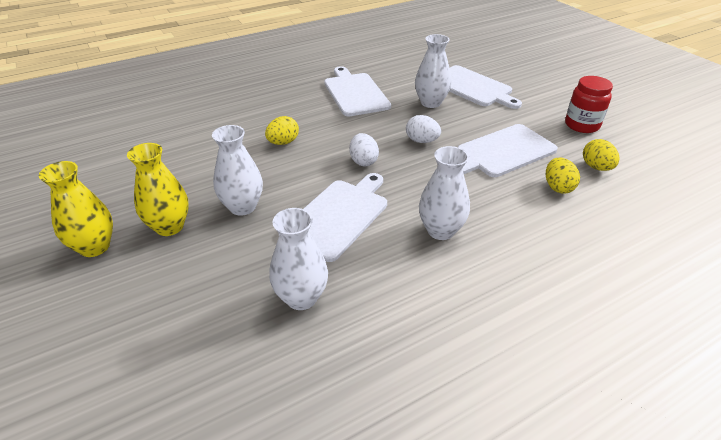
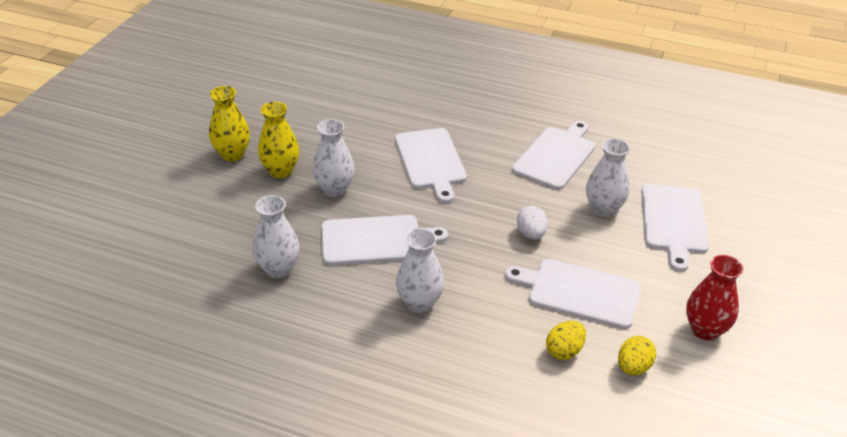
camera: 50 degrees right, 0 degrees up
yellow egg [265,116,299,145] -> white cutting board [395,128,467,203]
white egg [349,133,379,166] -> none
red jar [565,76,613,133] -> red vase [686,255,743,340]

